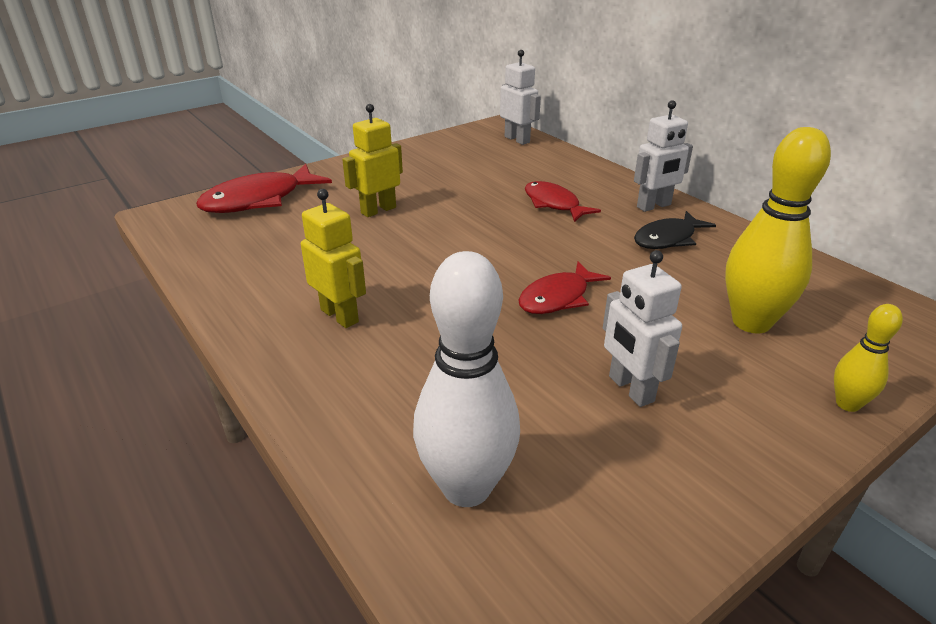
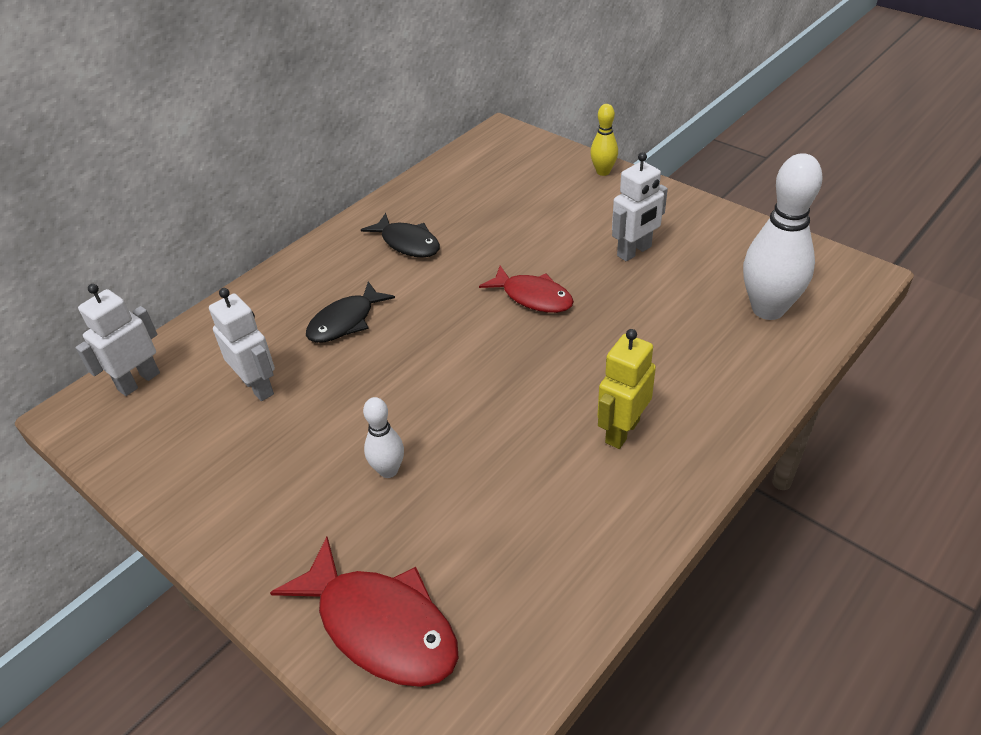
camera: 100 degrees left, 10 degrees up
yellow robot [342,104,403,217] -> white bowling pin [363,397,404,478]
red fish [525,181,601,222] -> black fish [306,281,395,343]
white robot [634,100,693,212] -> white robot moved to [209,288,275,401]
yellow bowling pin [725,127,831,333] -> none

